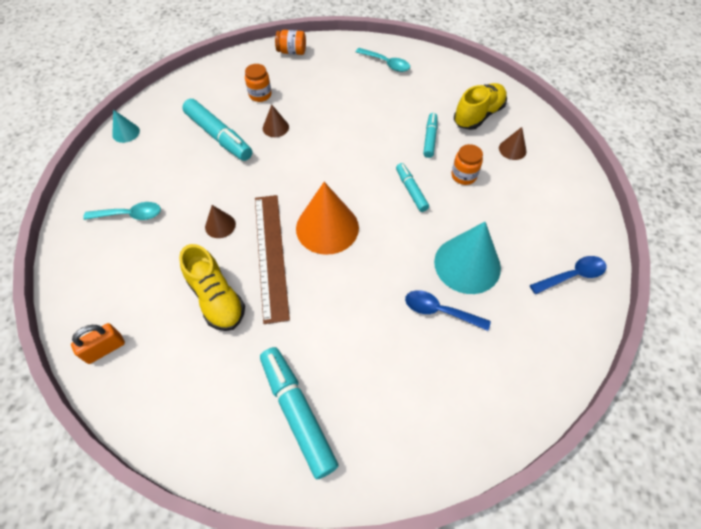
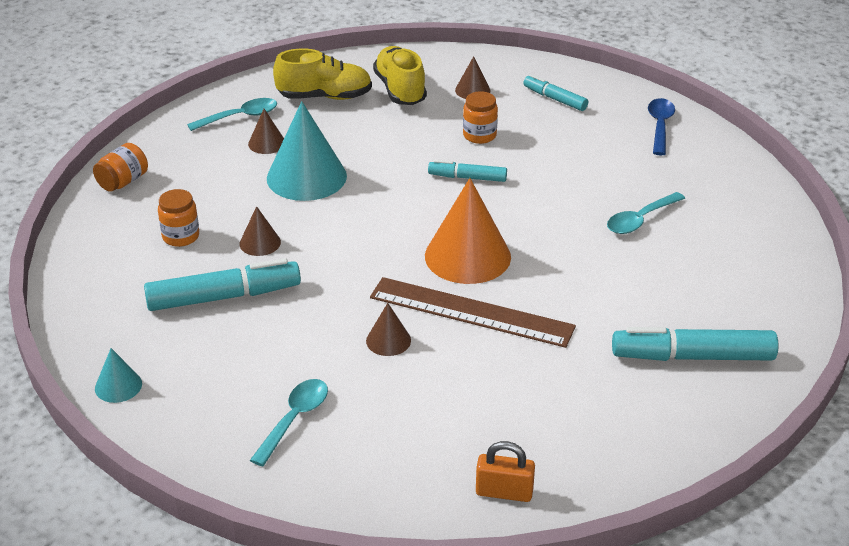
camera: 60 degrees left, 20 degrees down
orange padlock [71,323,125,364] -> orange padlock turned 75 degrees counterclockwise [476,441,535,502]
yellow shoe [179,244,245,331] -> yellow shoe moved to [273,49,372,100]
blue spoon [405,290,491,331] -> turquoise spoon [607,192,685,234]
turquoise marker [423,113,437,158] -> turquoise marker moved to [523,74,588,111]
turquoise cone [434,222,501,294] -> turquoise cone moved to [267,101,347,201]
none -> brown cone [248,109,284,154]

